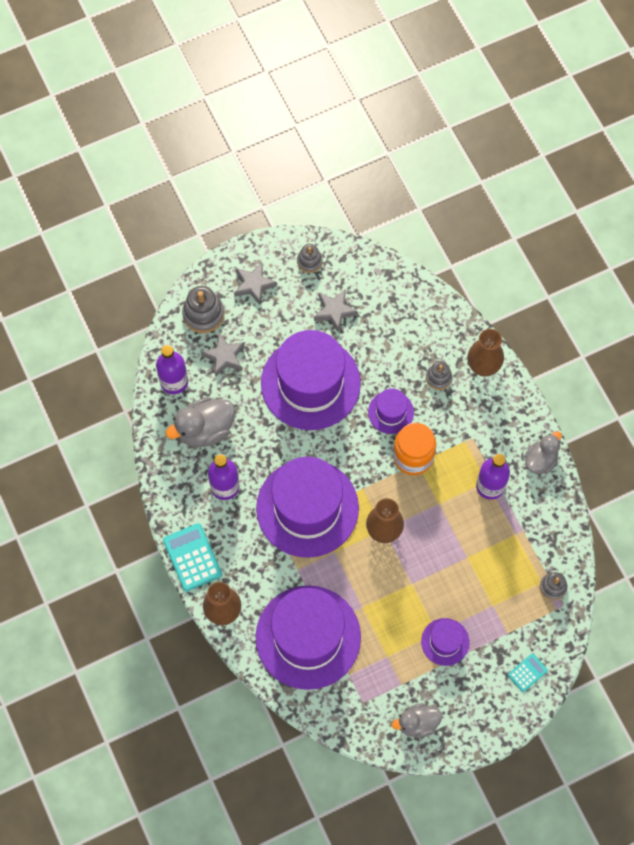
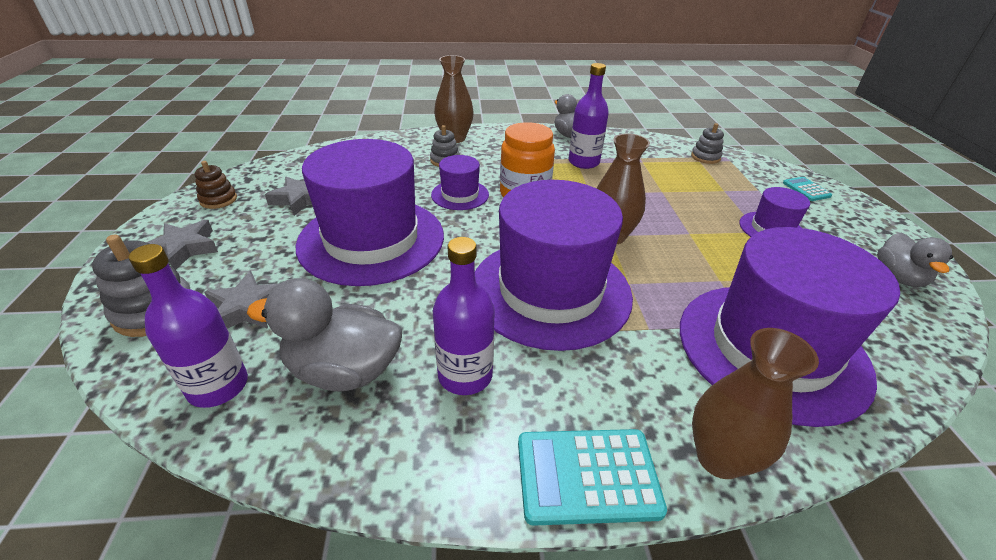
camera: 70 degrees left, 30 degrees down
grey duck [166,397,235,447] -> grey duck turned 105 degrees clockwise [247,278,402,392]
grey stacking toy [297,244,323,273] -> brown stacking toy [194,161,237,209]

